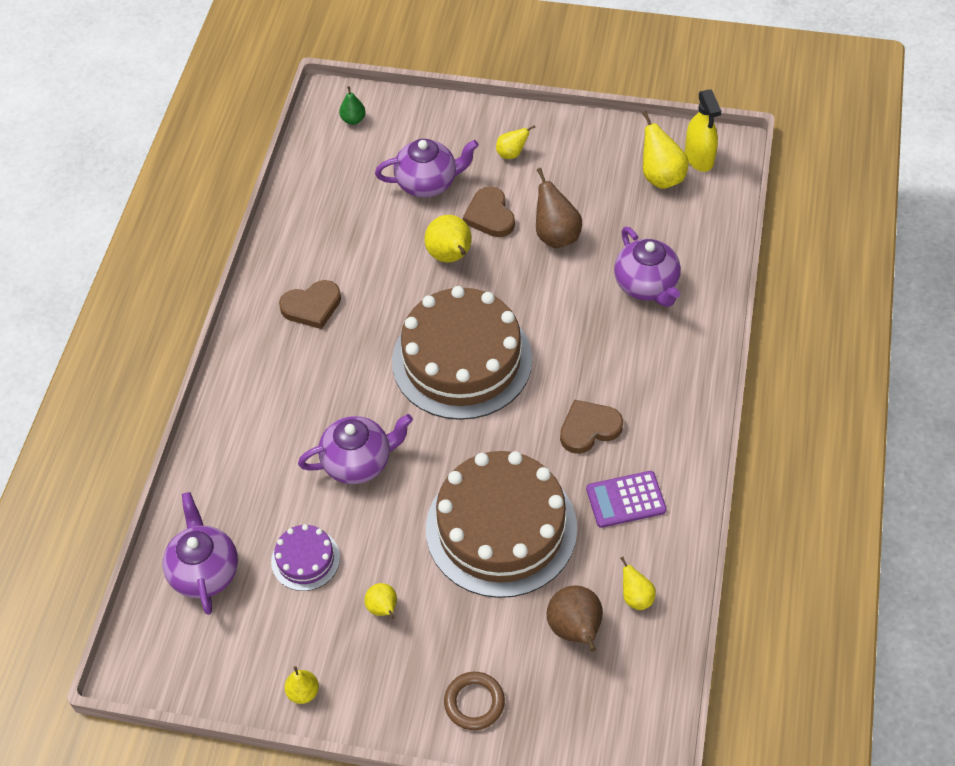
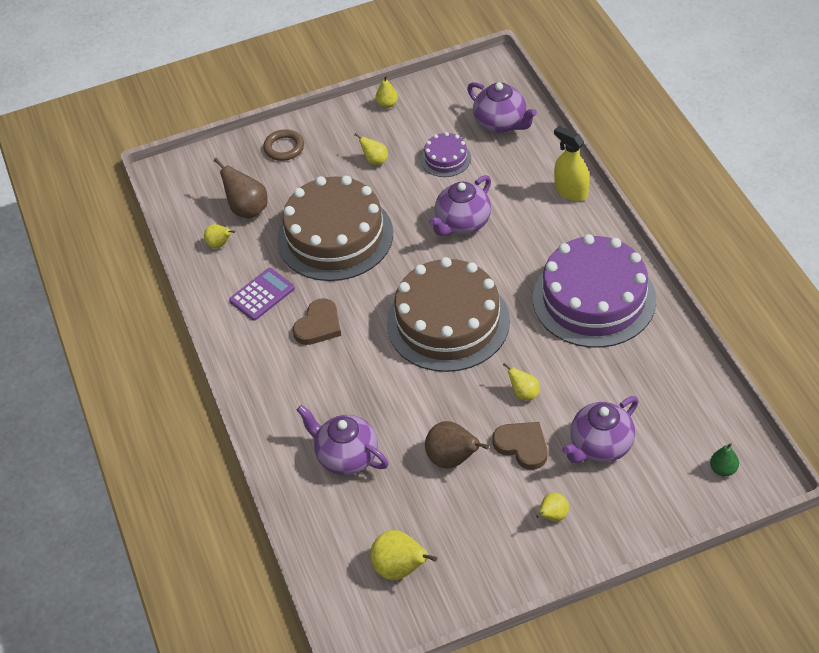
camera: 150 degrees right, 5 degrees down
brown heart [279,280,341,329] -> purple cake [533,234,656,348]
yellow pear [424,215,472,263] -> yellow pear [503,363,540,401], size x0.59
yellow spray bottle [685,89,721,172] -> yellow spray bottle moved to [554,126,589,201]

